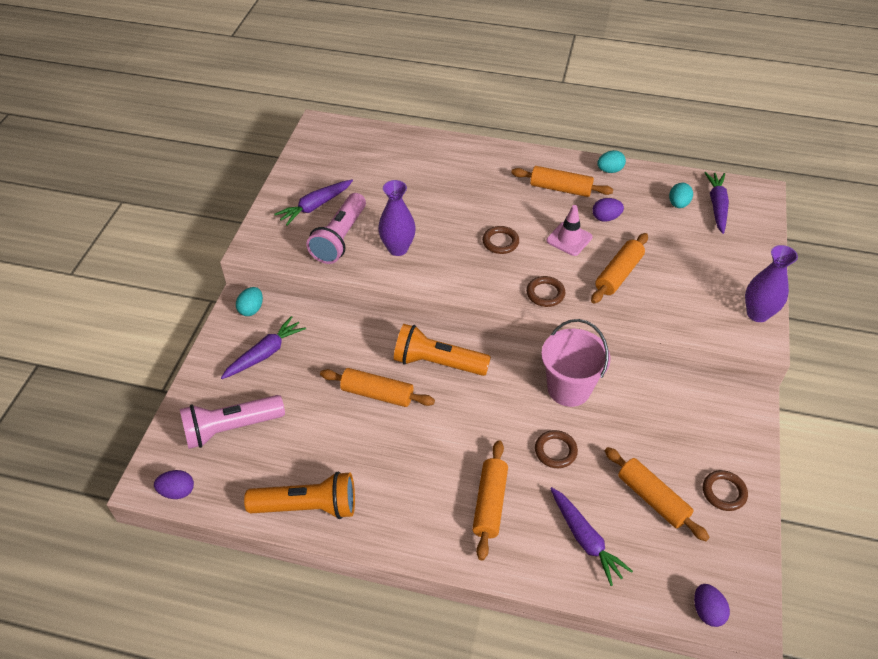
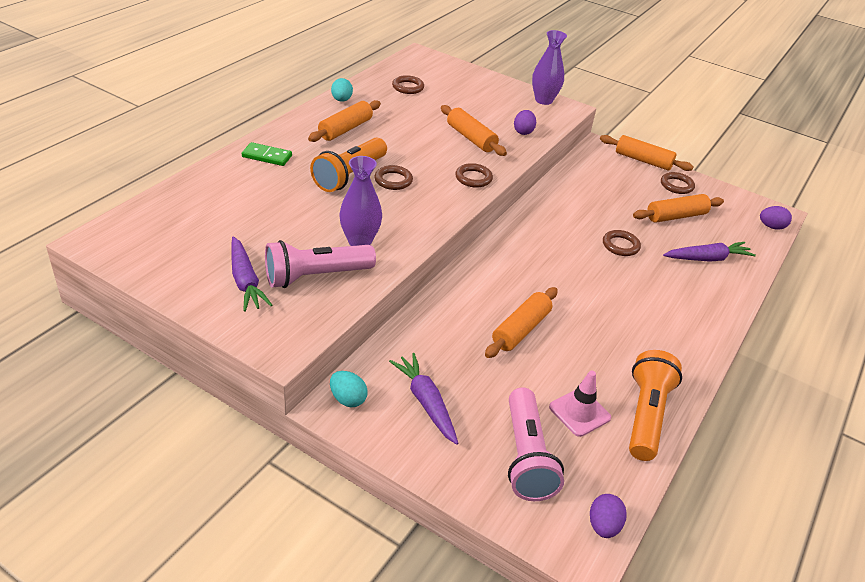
camera: 75 degrees left, 10 degrees down
pink flashlight [306,193,366,264] -> pink flashlight turned 120 degrees clockwise [265,240,376,288]
orange flashlight [394,324,491,376] -> orange flashlight moved to [310,138,387,192]
orange rolling pin [472,440,508,560] -> orange rolling pin moved to [600,135,694,171]
pink bucket [541,319,611,407] -> none
pink traffic cone [546,205,593,256] -> pink traffic cone moved to [549,371,611,437]
purple egg [592,198,624,222] -> purple egg moved to [514,110,536,135]
turquoise egg [669,183,693,208] -> brown ring [392,75,424,94]
purple carrot [704,172,729,234] -> none
none -> green domino [242,142,292,166]

